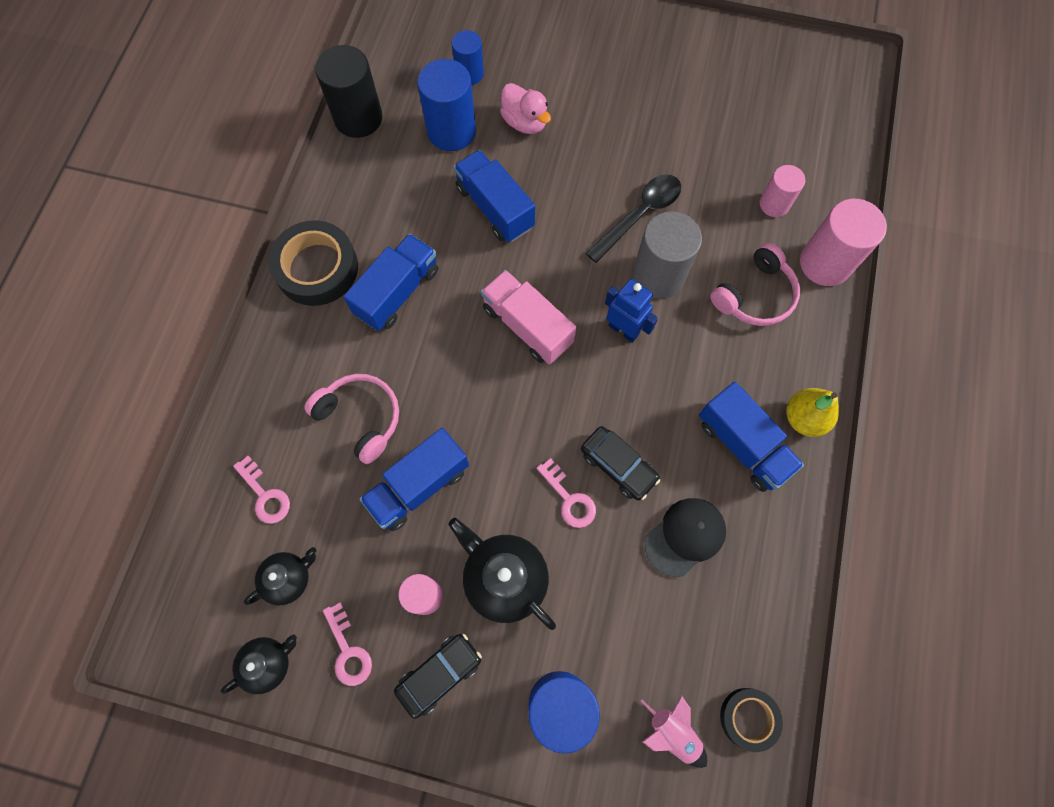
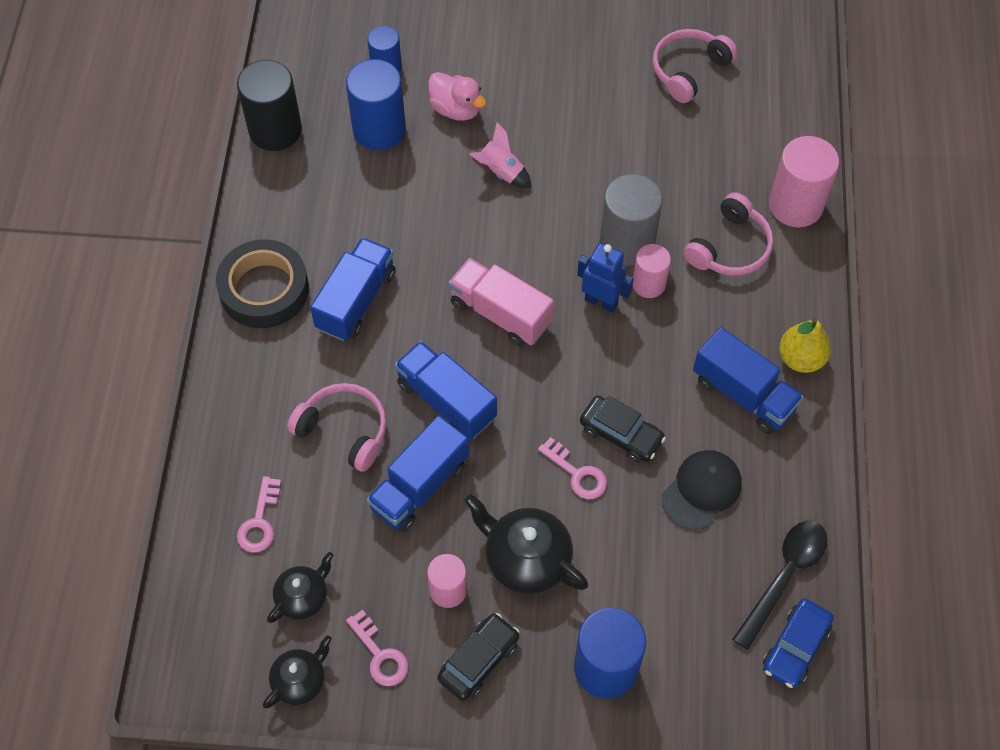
camera: 10 degrees left, 10 degrees down
pink key [233,456,290,524] -> pink key turned 60 degrees clockwise [237,476,281,553]
blue truck [453,150,535,242] -> blue truck moved to [395,341,497,440]
black spoon [586,174,681,263] -> black spoon moved to [732,521,828,650]
pink rocket [641,695,707,768] -> pink rocket moved to [469,122,532,188]
black tape [720,688,783,752] -> blue car [763,599,834,688]
pink cylinder [760,165,805,217] -> pink cylinder moved to [633,244,671,298]
none -> pink headphones [653,29,738,103]

